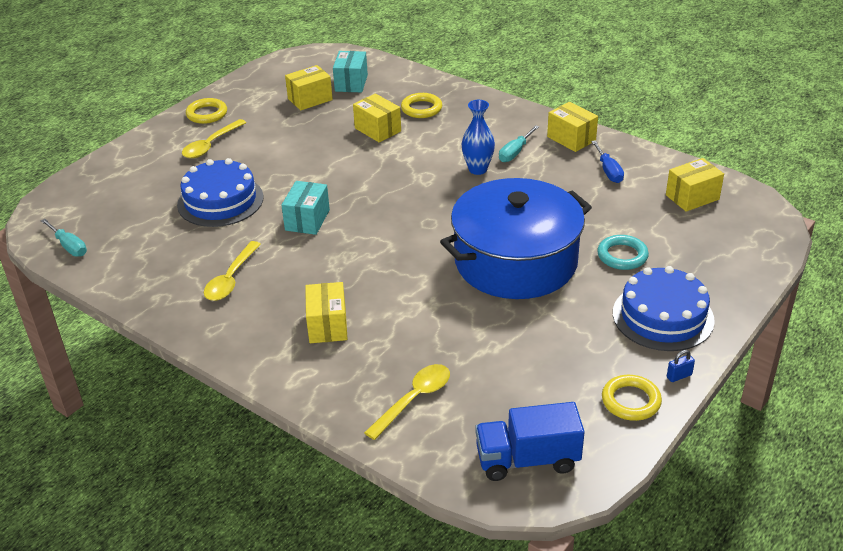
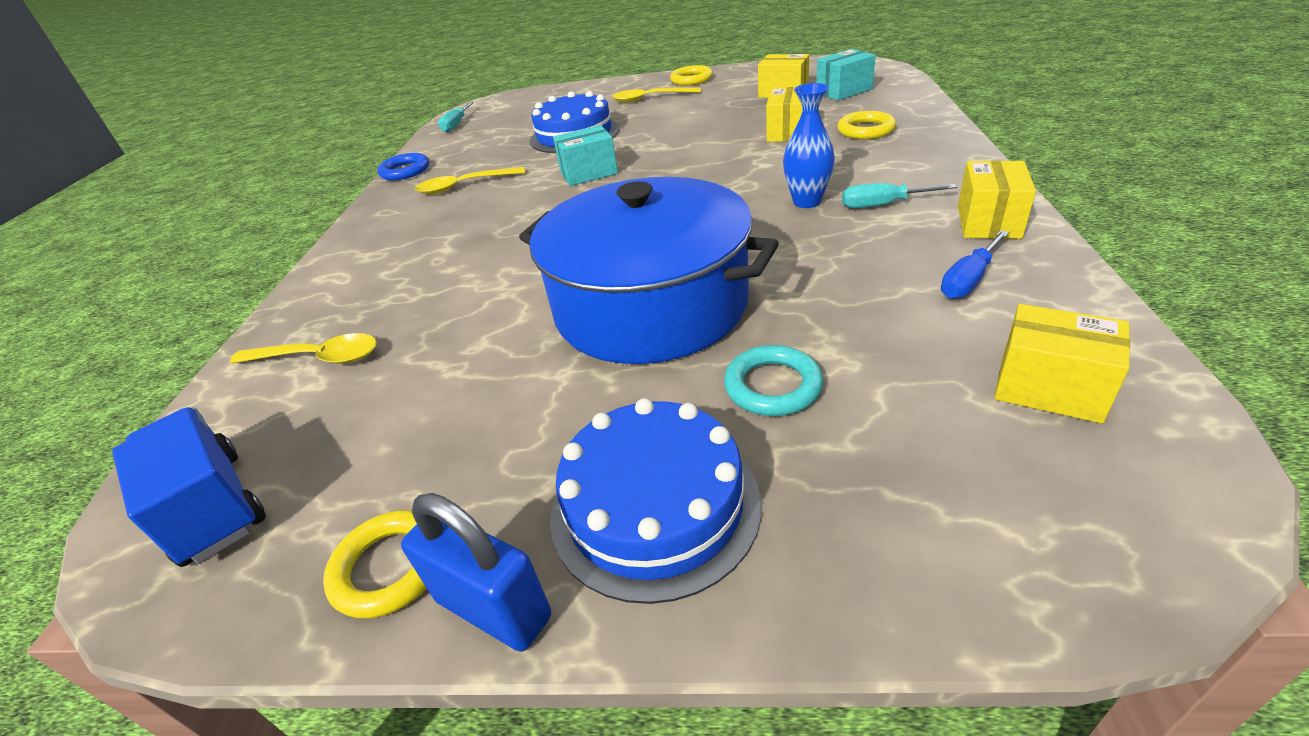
camera: 60 degrees right, 0 degrees up
yellow box [305,282,348,343] -> none
blue padlock [667,350,695,382] -> blue padlock [401,493,551,652], size x2.19
none -> blue ring [377,153,429,181]

